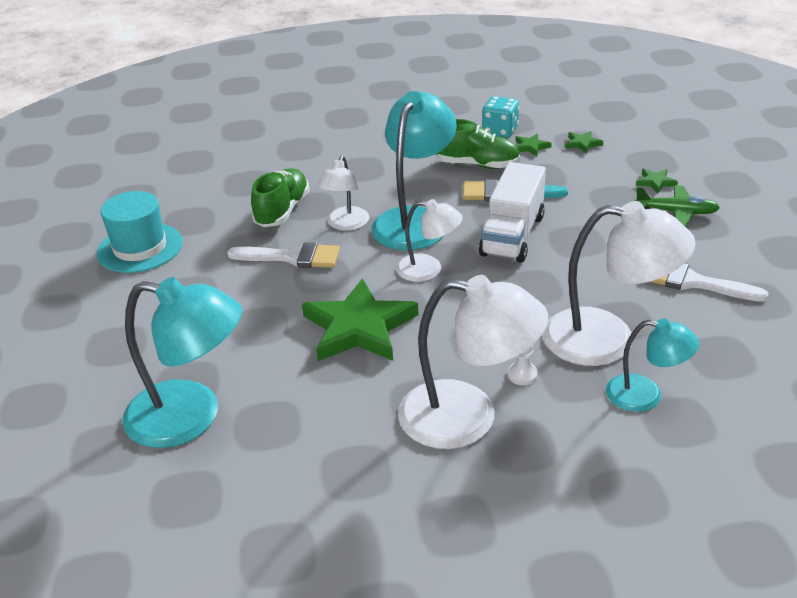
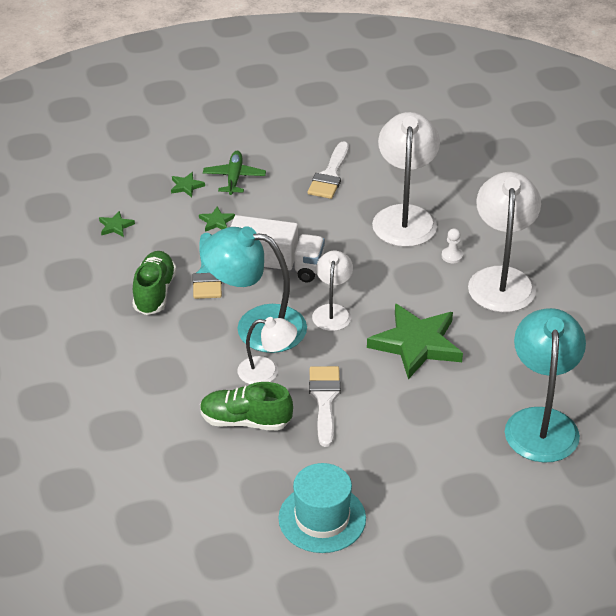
camera: 100 degrees left, 5 degrees up
turquoise dice [482,96,519,138] -> none
green star [515,134,551,156] -> green star moved to [199,206,235,232]
turquoise lamp [606,318,699,412] -> none

